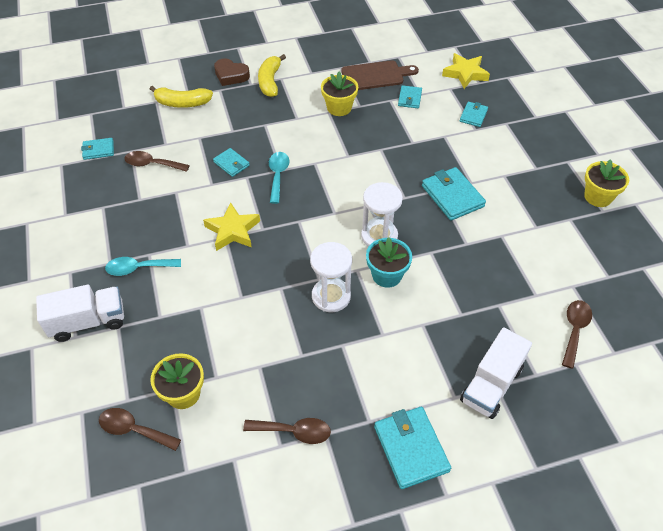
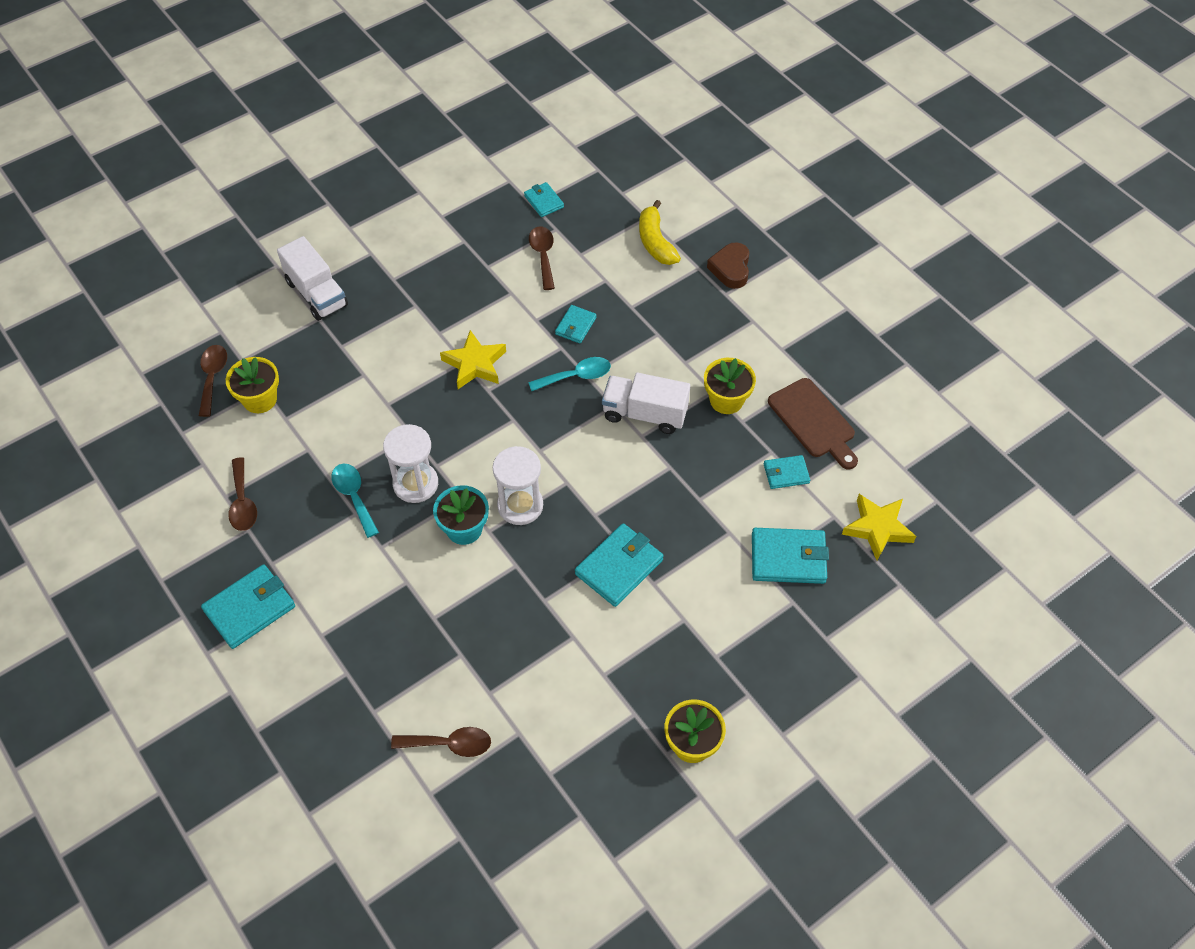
camera: 70 degrees right, 5 degrees up
turquoise spoon [105,257,181,276] -> turquoise spoon moved to [331,463,379,538]
yellow banana [258,54,286,97] -> none
turquoise wallet [460,102,488,127] -> turquoise wallet [752,528,829,584], size x1.73
white truck [460,327,532,419] -> white truck moved to [602,373,690,434]

